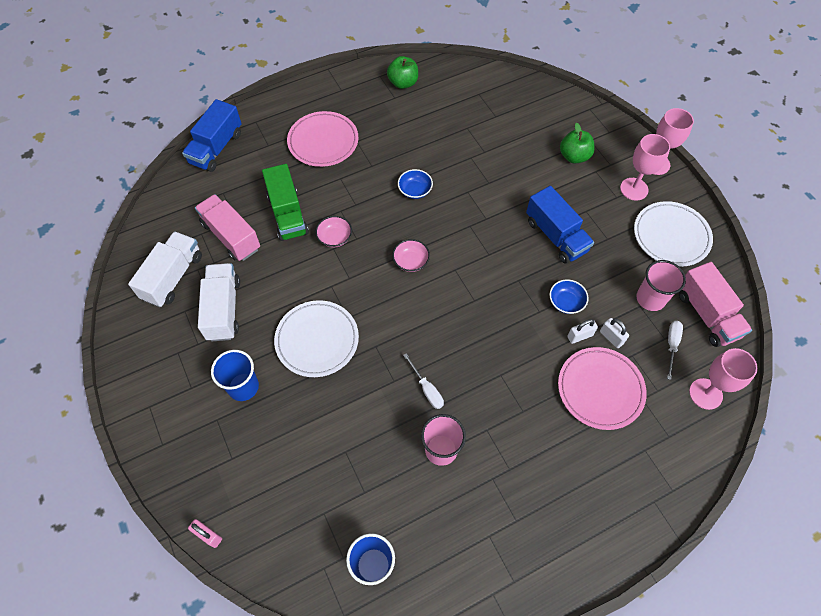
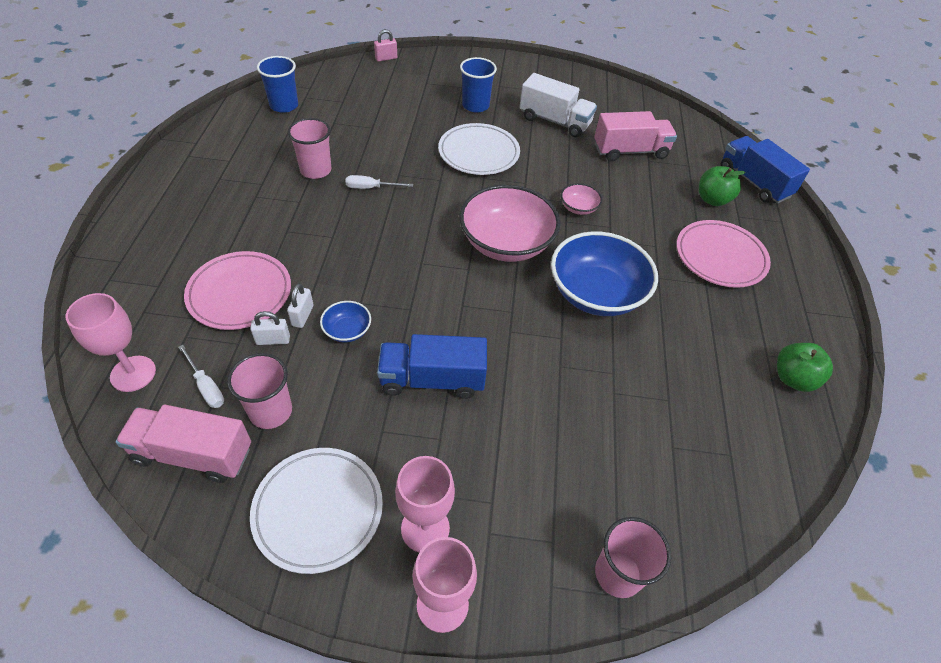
camera: 120 degrees right, 10 degrees down
white truck [128,231,202,307] -> none
green truck [262,164,309,241] -> none
pink bowl [392,239,430,272] -> pink bowl [459,185,560,262], size x2.23
blue bowl [398,169,433,199] -> blue bowl [551,231,658,316], size x2.23
green apple [560,122,595,164] -> green apple moved to [699,166,746,206]
none -> pink cup [595,517,671,598]

